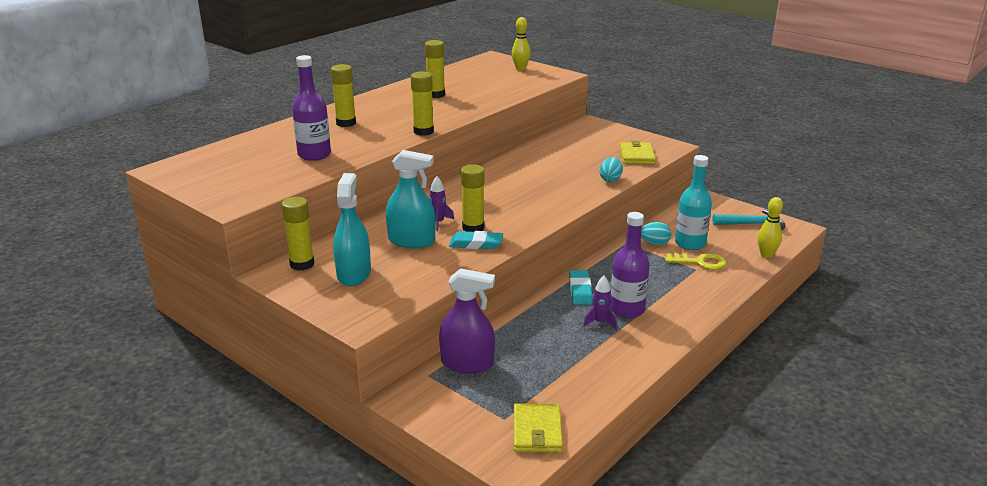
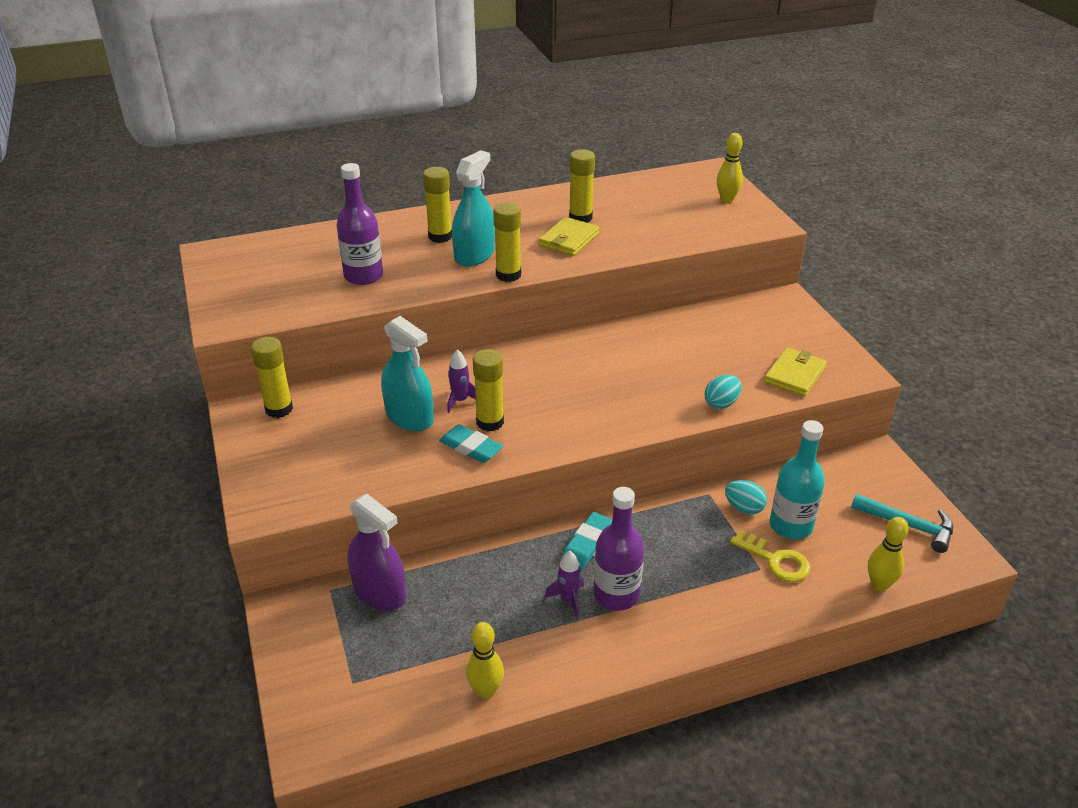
camera: 30 degrees right, 10 degrees up
turquoise spray bottle [333,173,371,286] -> turquoise spray bottle moved to [452,150,495,267]
yellow wallet [514,403,563,452] -> yellow wallet moved to [539,217,599,256]
none -> yellow bowling pin [466,622,504,699]

